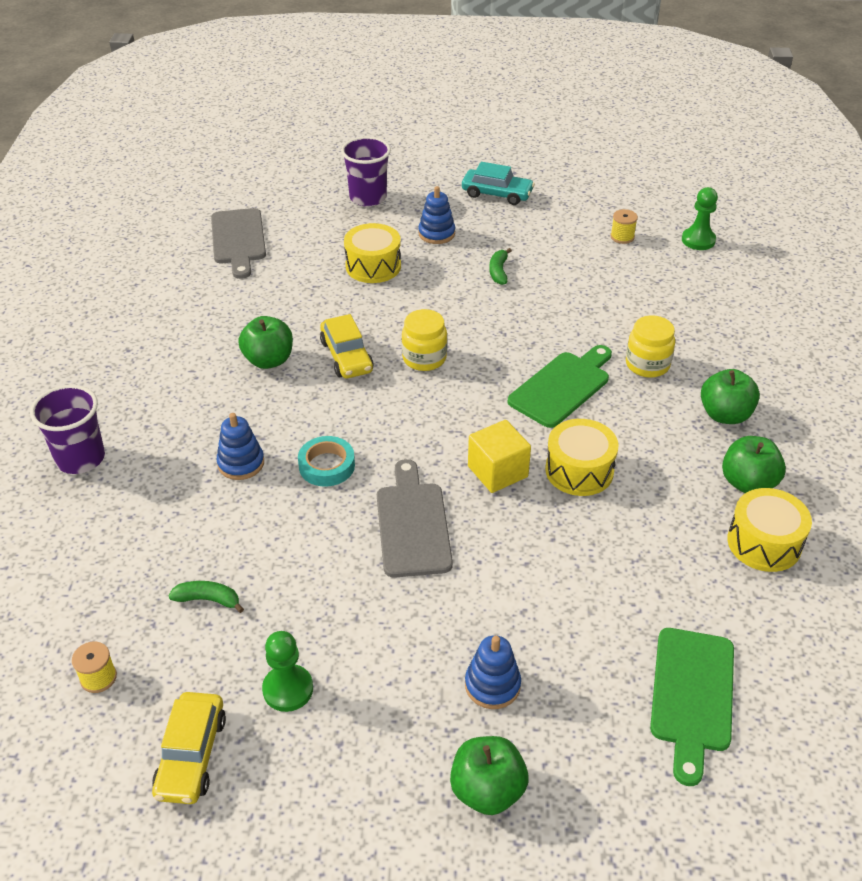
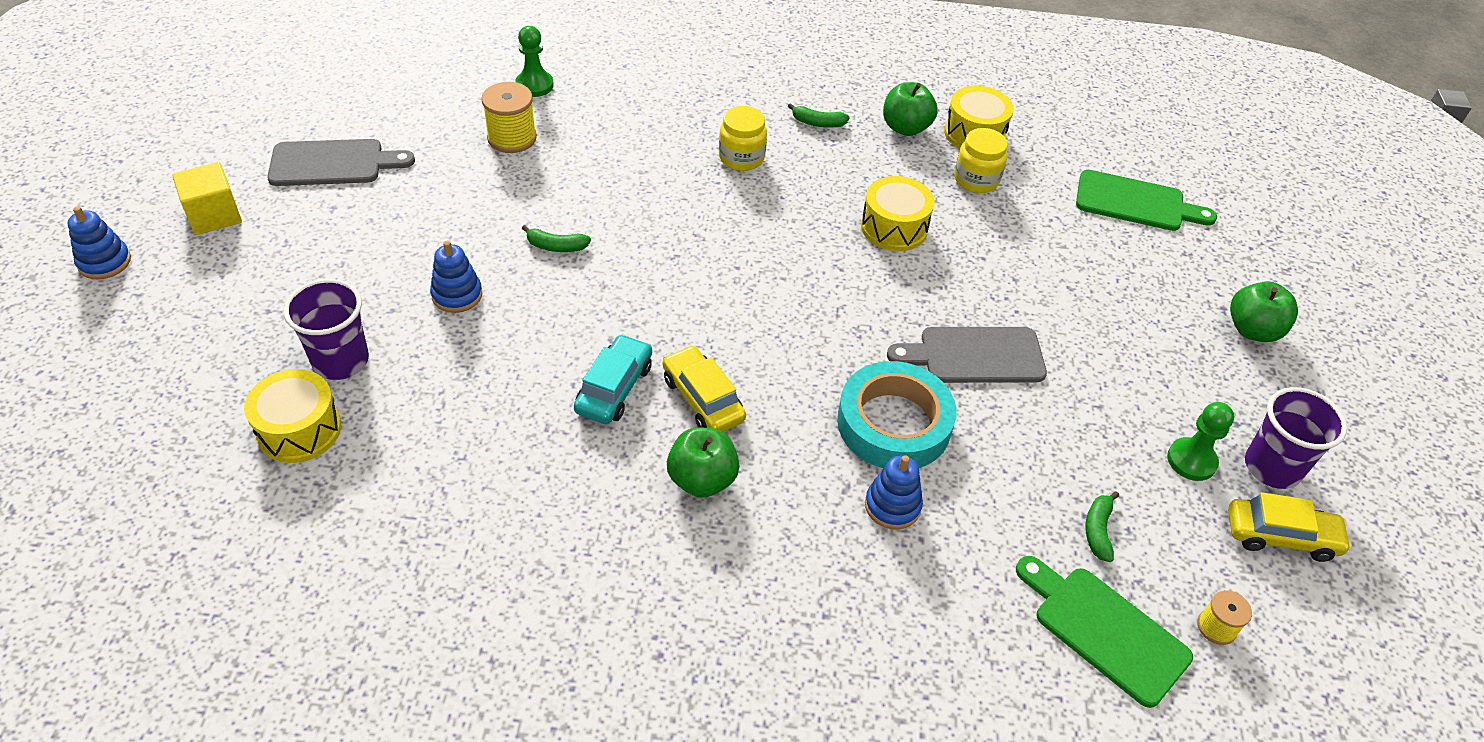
camera: 90 degrees left, 5 degrees up
purple cup [30,385,105,474] -> purple cup moved to [1245,387,1347,489]
grey cutting board [211,208,266,279] -> grey cutting board moved to [267,139,415,186]
turquoise tape [298,436,355,487] -> turquoise tape [837,361,956,468], size x1.78
yellow car [320,314,374,378] -> yellow car turned 105 degrees counterclockwise [663,345,746,432]
yellow drum [344,223,401,283] -> yellow drum moved to [244,369,341,463]
yellow jar [402,309,447,371] -> yellow jar moved to [954,128,1008,193]
turquoise car [462,162,535,205] -> turquoise car moved to [574,334,652,424]
blue stacking toy [465,635,521,709] -> blue stacking toy moved to [68,206,131,279]
yellow cube [468,420,531,493] -> yellow cube moved to [172,162,242,235]
green cutting board [507,345,612,428] -> green cutting board moved to [1016,556,1193,708]
yellow spool [610,209,638,244] -> yellow spool [481,82,537,153], size x1.71
green apple [701,369,760,424] -> green banana [788,103,850,128]

